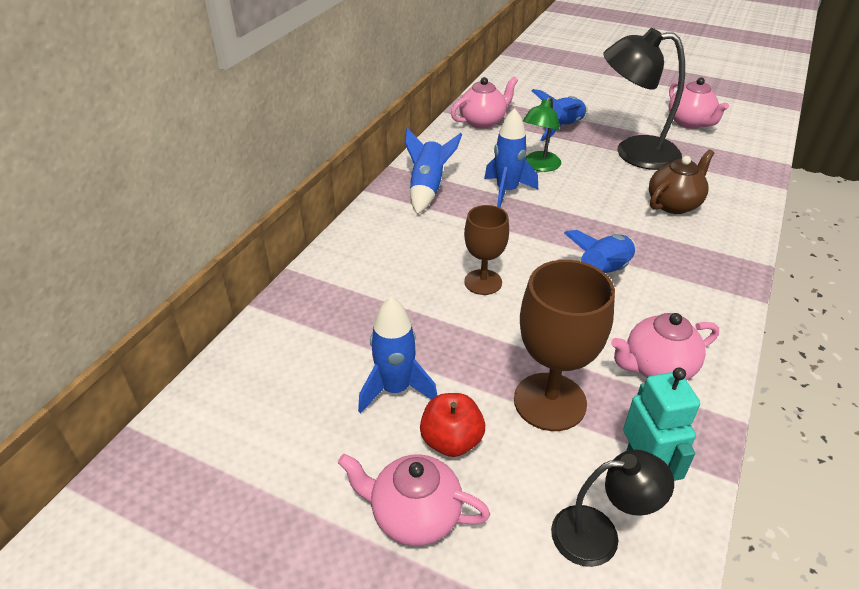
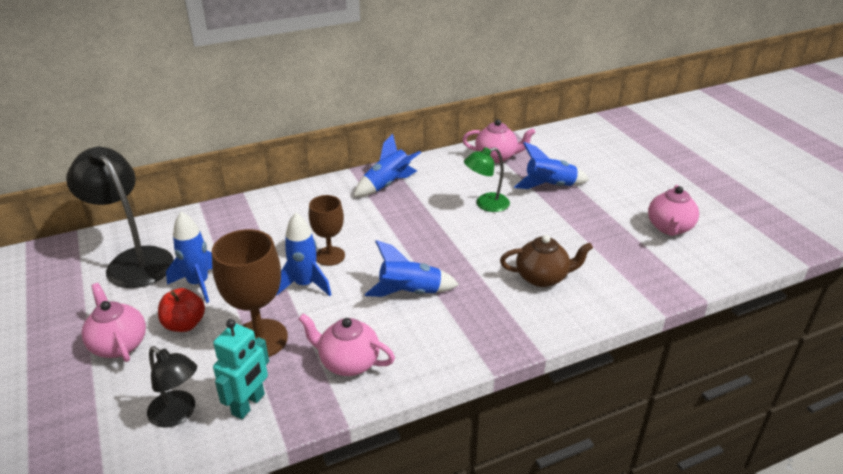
camera: 40 degrees right, 5 degrees down
blue rocket [484,108,538,208] -> blue rocket moved to [276,213,331,296]
black lamp [603,28,685,170] -> black lamp moved to [66,147,174,288]

